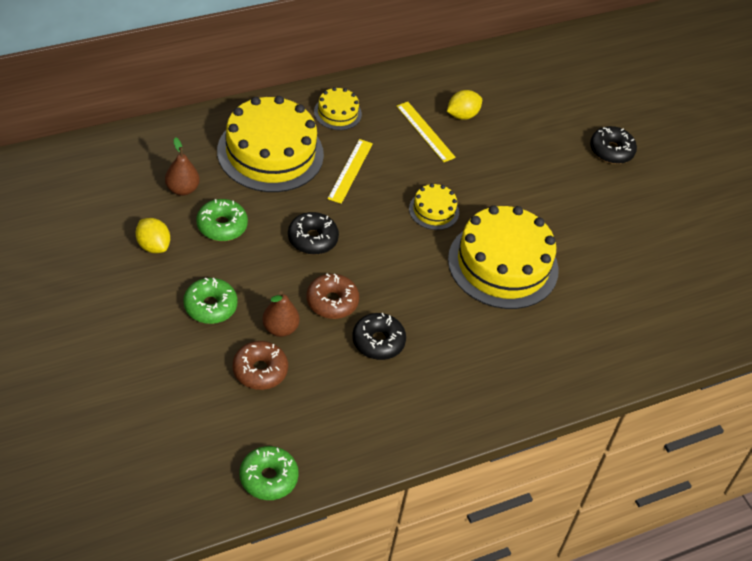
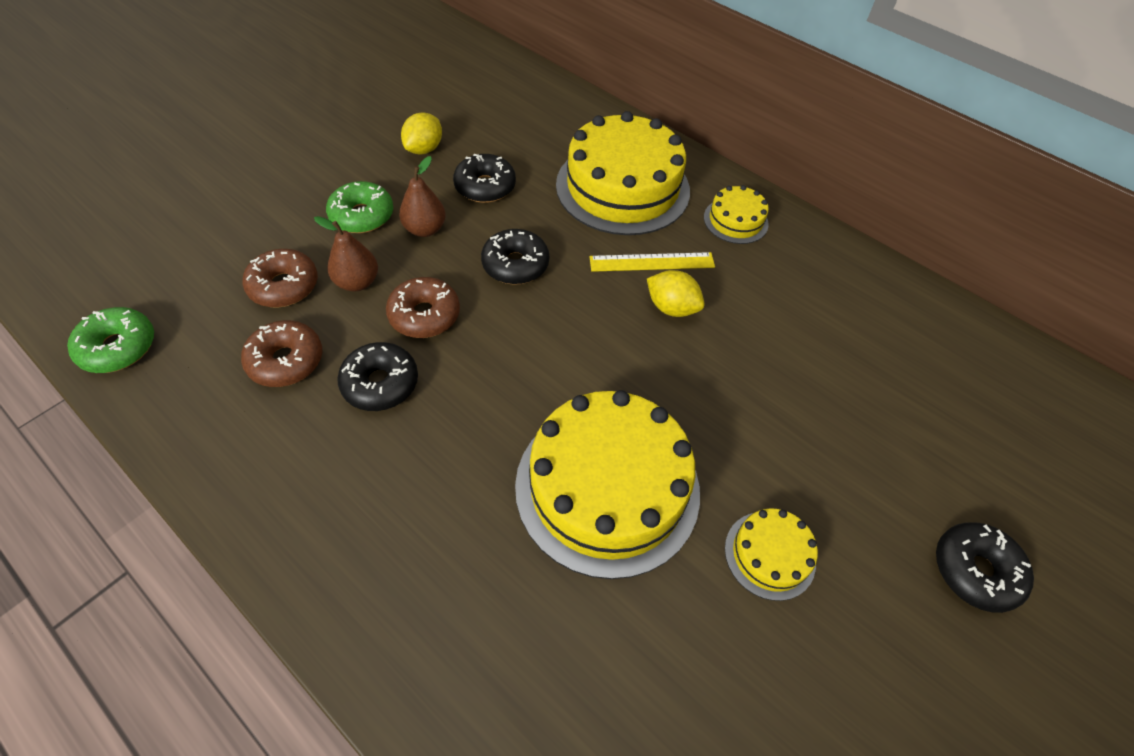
camera: 70 degrees right, 5 degrees up
brown pear [165,137,200,196] -> brown pear moved to [399,156,446,237]
green donut [197,199,248,241] -> black donut [453,154,516,203]
yellow ruler [396,102,456,162] -> none
yellow cake [409,183,459,230] -> yellow cake moved to [725,508,818,601]
yellow lemon [447,90,482,120] -> yellow lemon moved to [647,270,705,317]
none -> brown donut [241,320,322,387]

